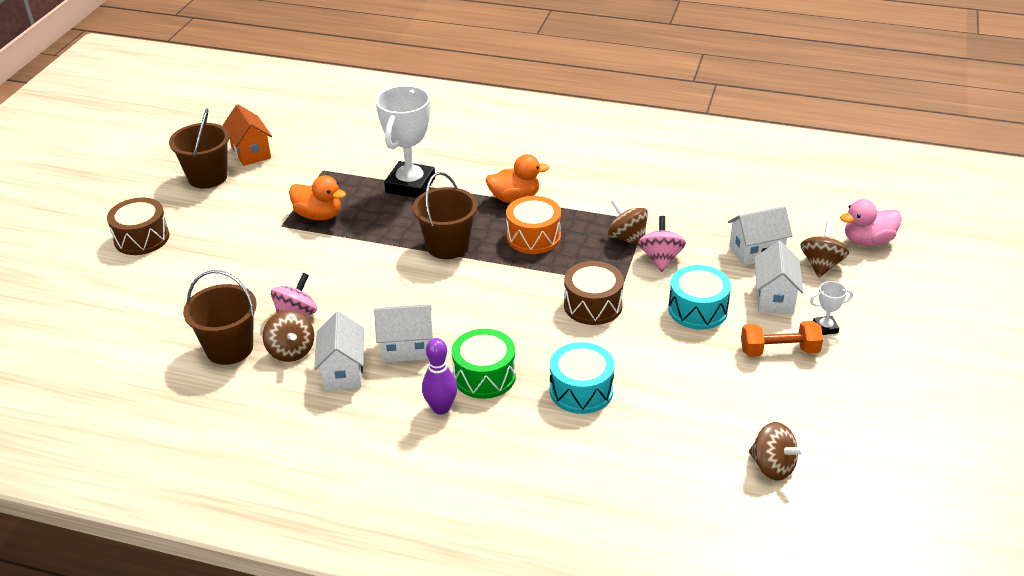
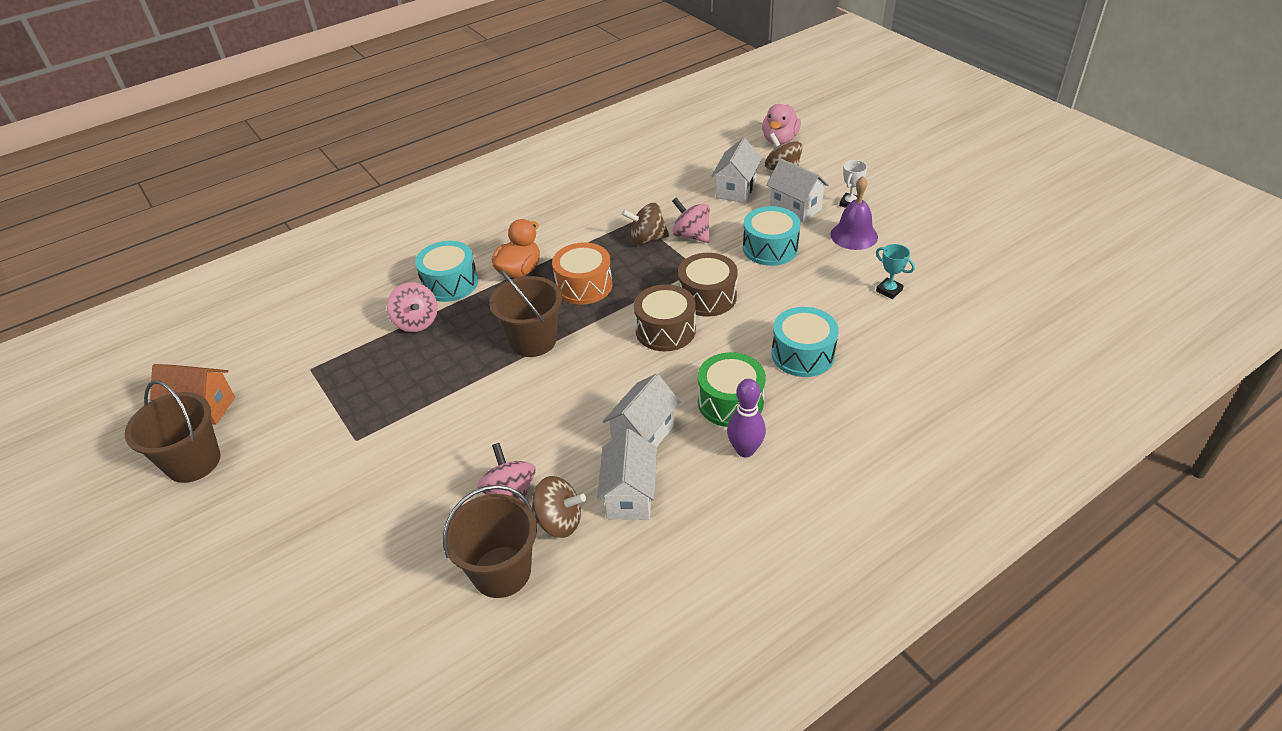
camera: 50 degrees left, 5 degrees up
brown drum [107,198,169,255] -> brown drum moved to [634,284,696,351]
orange duck [289,175,346,220] -> none
white house [314,311,364,390] -> white house turned 60 degrees clockwise [597,429,657,520]
white trophy [376,85,435,198] -> pink spinning top [387,282,438,332]
orange dumbbell [741,321,823,357] -> purple bell [831,176,878,250]
brown spinning top [749,422,806,481] -> none
none -> turquoise drum [415,241,478,302]
none -> turquoise trophy [876,244,915,299]

